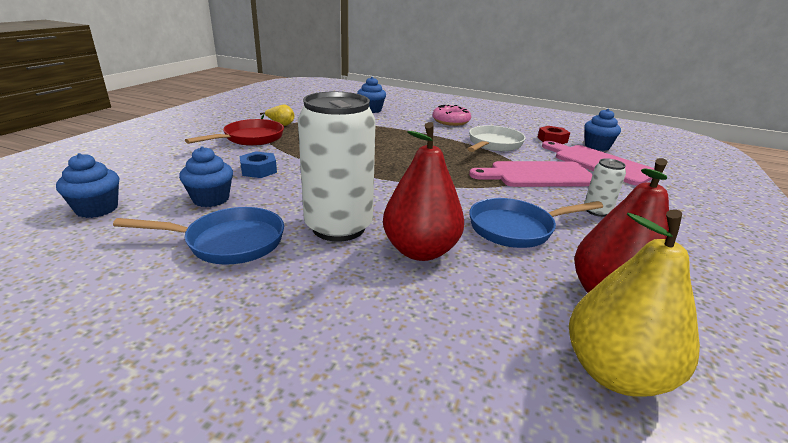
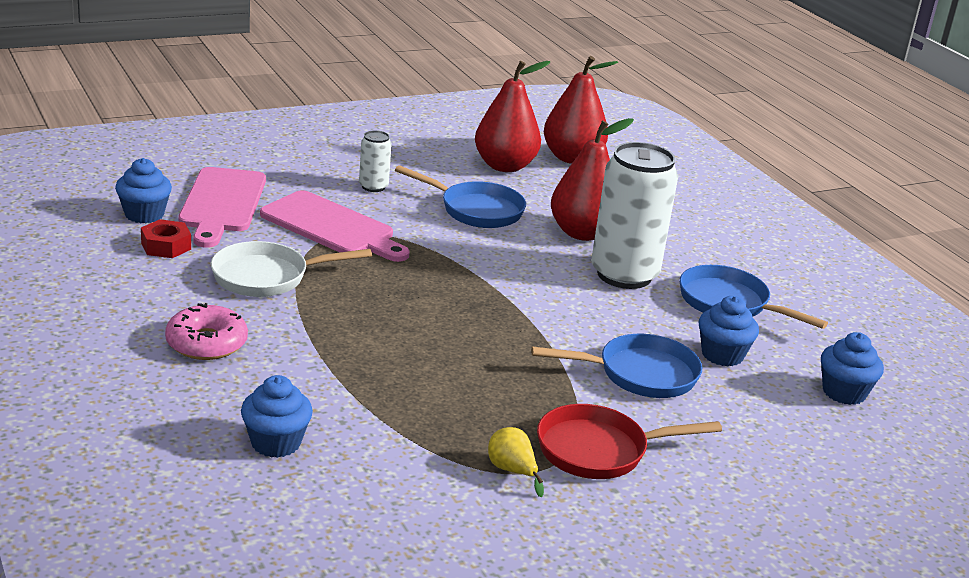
camera: 140 degrees left, 0 degrees up
blue nut [240,151,277,178] -> blue pan [531,334,702,398]
yellow pear [569,209,700,397] -> red pear [544,56,618,164]

